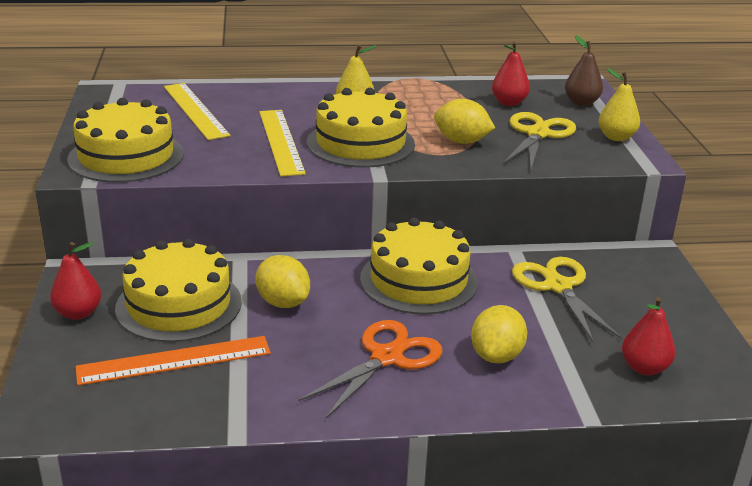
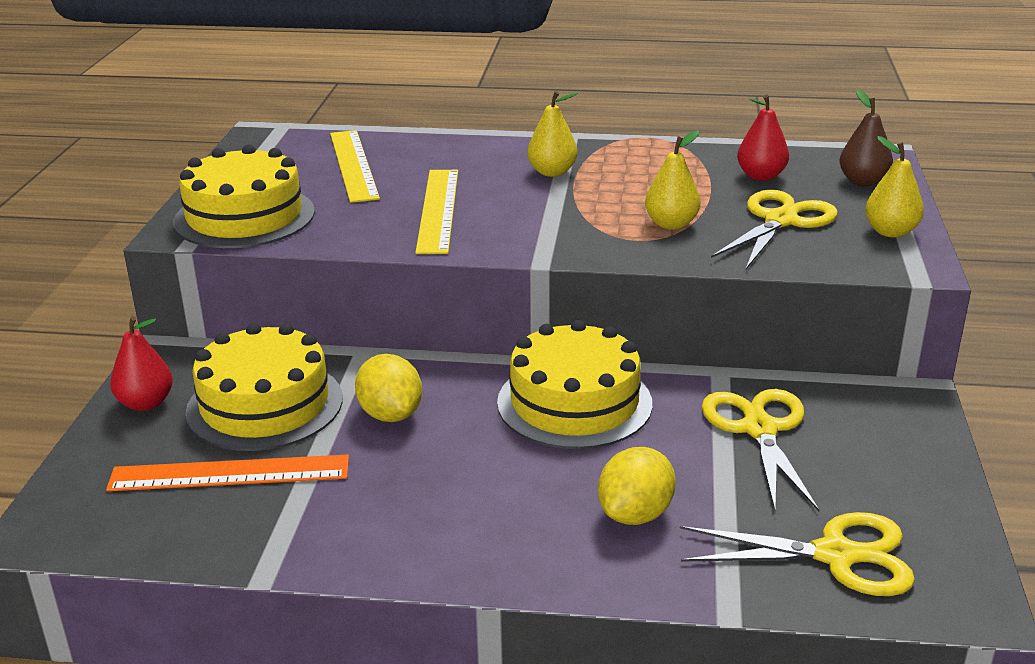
camera: 15 degrees right, 0 degrees up
orange scissors [299,320,442,419] -> none
yellow cake [307,88,415,168] -> none
yellow lemon [434,99,495,144] -> yellow pear [645,130,700,230]
red pear [622,297,675,375] -> yellow scissors [680,512,915,596]

